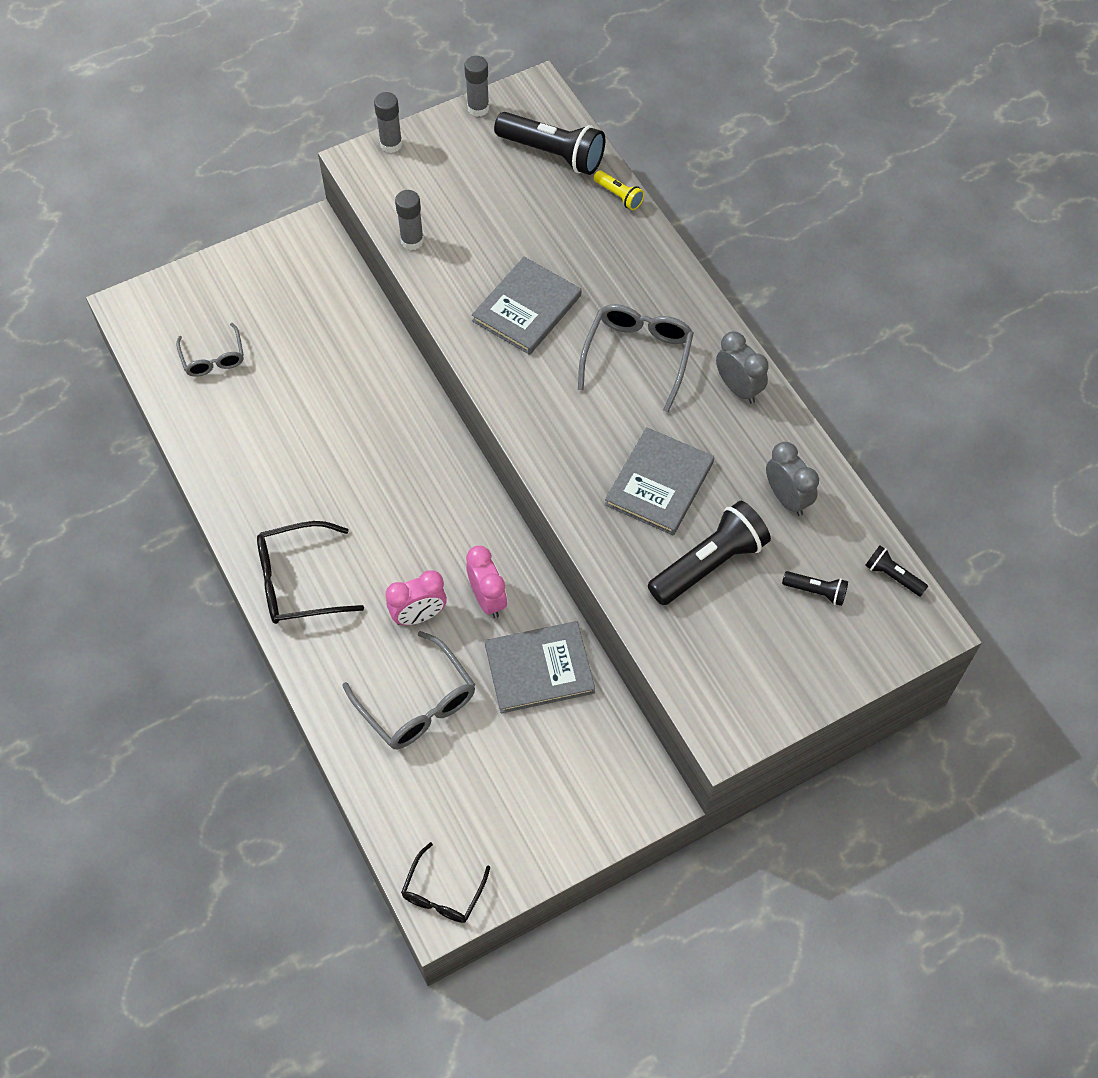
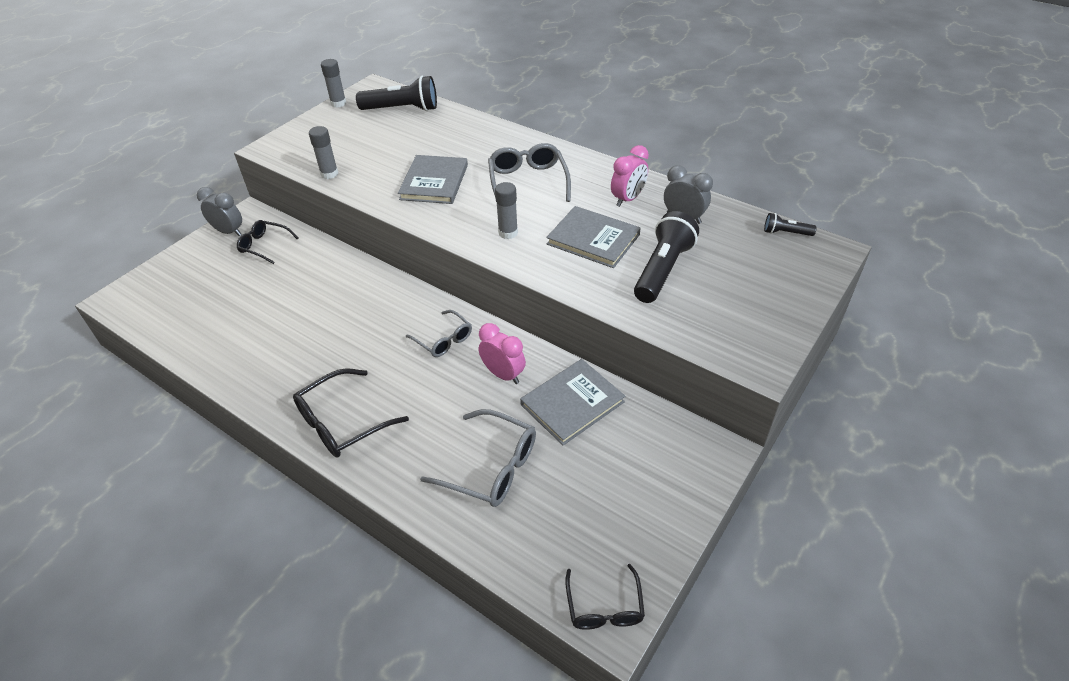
camera: 25 degrees left, 15 degrees down
grey glasses [176,323,244,377] -> grey glasses moved to [406,310,472,357]
grey glue stick [374,92,402,153] -> grey glue stick moved to [495,182,518,239]
pink clock [385,570,447,625] -> pink clock moved to [611,145,649,207]
yellow flashlight [594,170,645,210] -> none
grey book [605,427,714,535] -> grey book turned 60 degrees counterclockwise [546,206,641,268]
grey clock [716,331,769,404] -> grey clock moved to [197,187,242,236]
black flashlight [782,571,848,606] -> none
none -> black glasses [237,220,298,264]

